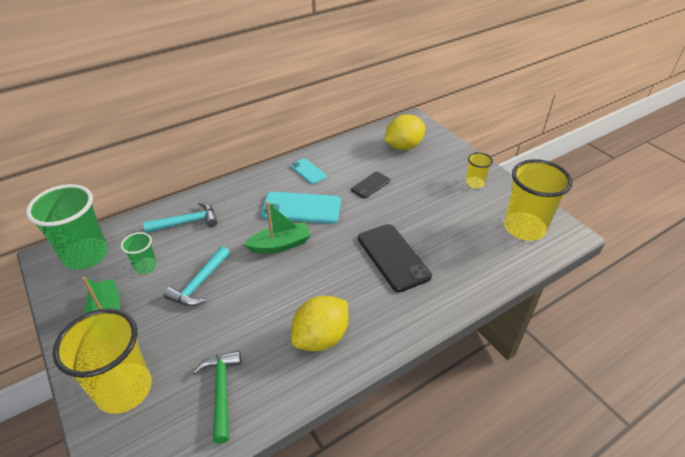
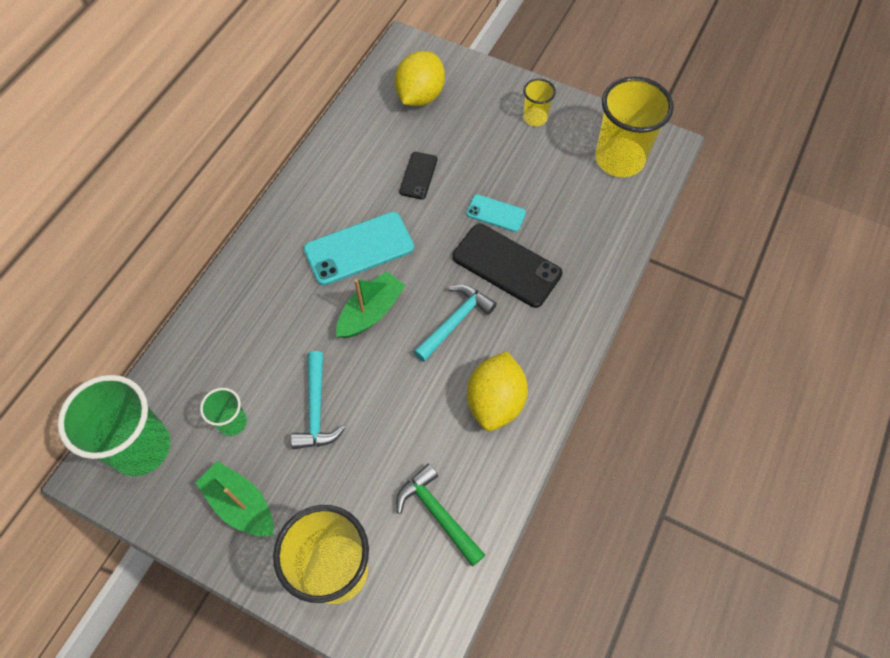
camera: 30 degrees left, 20 degrees up
turquoise hammer [143,202,217,233] -> turquoise hammer moved to [414,285,497,362]
turquoise phone [291,158,327,184] -> turquoise phone moved to [466,194,526,232]

